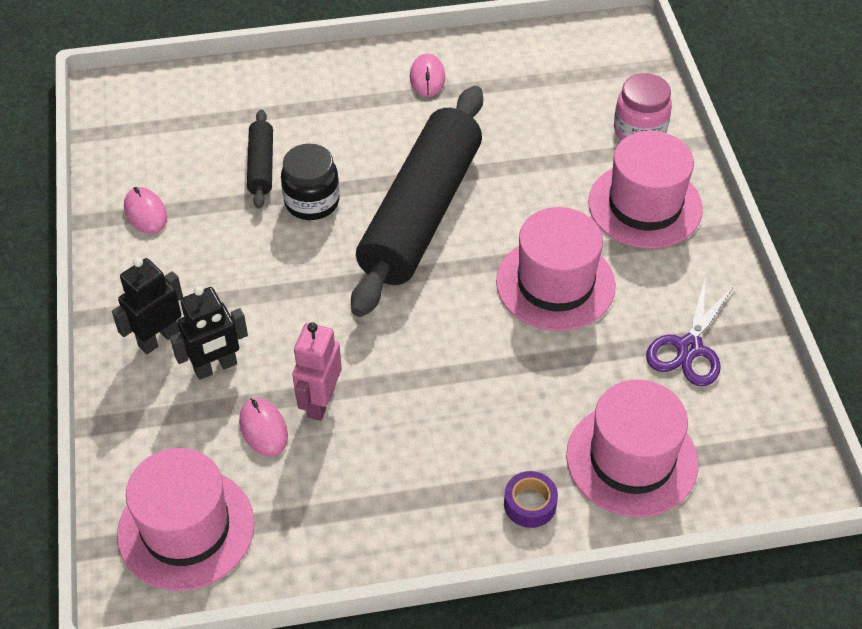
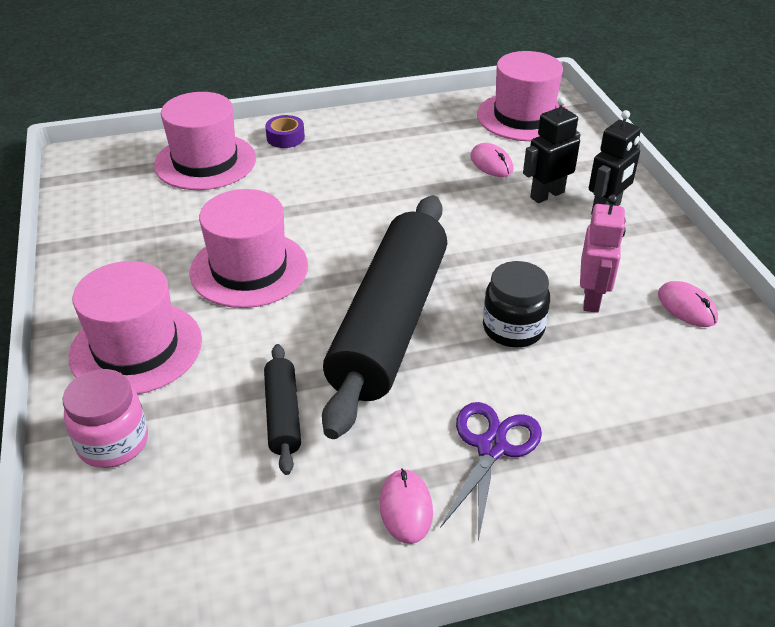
camera: 175 degrees right, 10 degrees down
black rolling pin [247,109,273,209] -> black rolling pin moved to [264,344,301,475]
pink robot [292,322,342,421] -> pink robot moved to [580,195,626,313]
purple scissors [646,280,734,386] -> purple scissors moved to [440,402,542,541]

